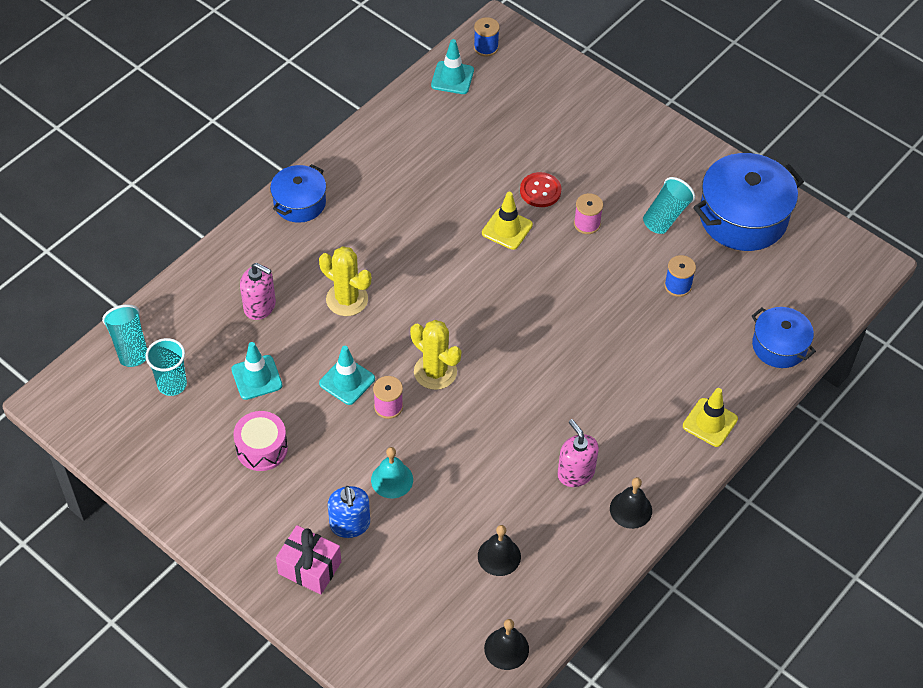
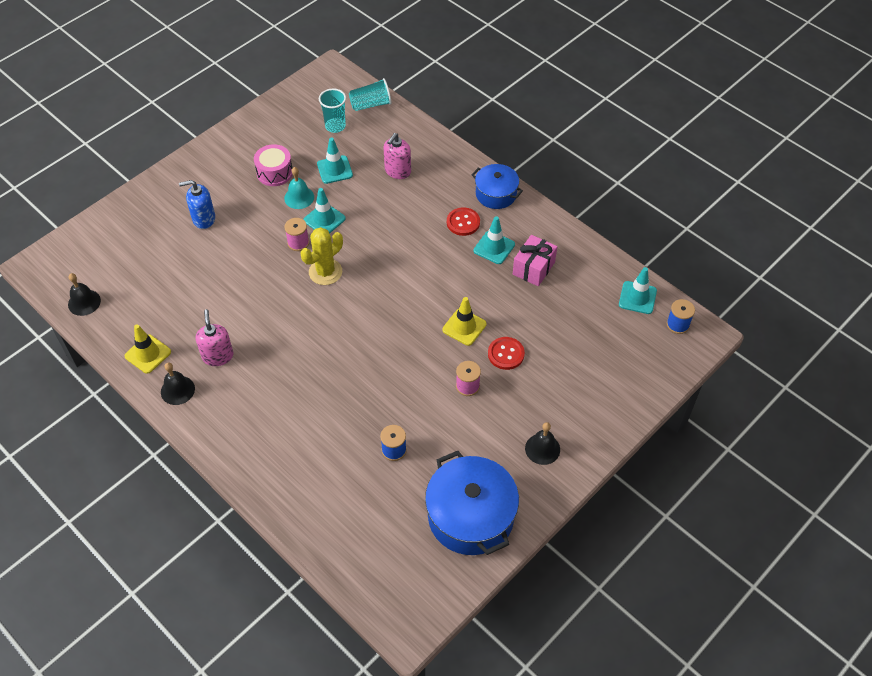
camera: 95 degrees right, 0 degrees up
pink gift [276,525,341,595] -> pink gift moved to [513,235,557,286]
yellow cactus [319,246,371,316] -> none
turquoise bell [371,447,413,498] -> turquoise bell moved to [284,167,314,209]
black bell [478,525,521,576] -> black bell moved to [525,422,560,465]
pink soap dispenser [557,419,599,487] -> pink soap dispenser turned 75 degrees counterclockwise [196,309,234,366]
turquoise cup [643,177,695,234] -> none
yellow traffic cone [683,388,738,447] -> yellow traffic cone moved to [125,324,171,374]
blue pot [752,307,816,368] -> none
none -> red button [447,207,480,236]
none -> turquoise traffic cone [474,216,515,264]

